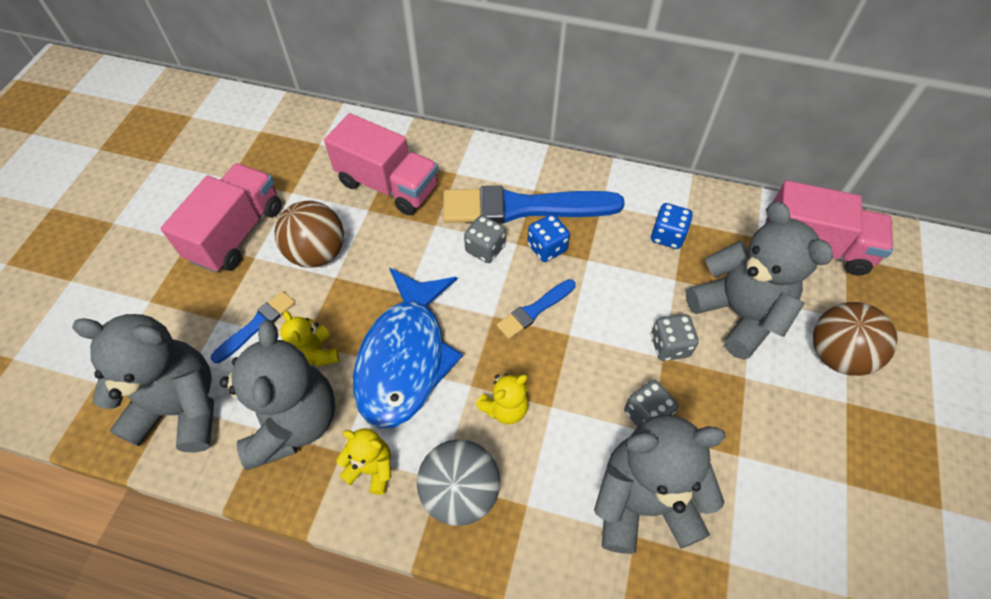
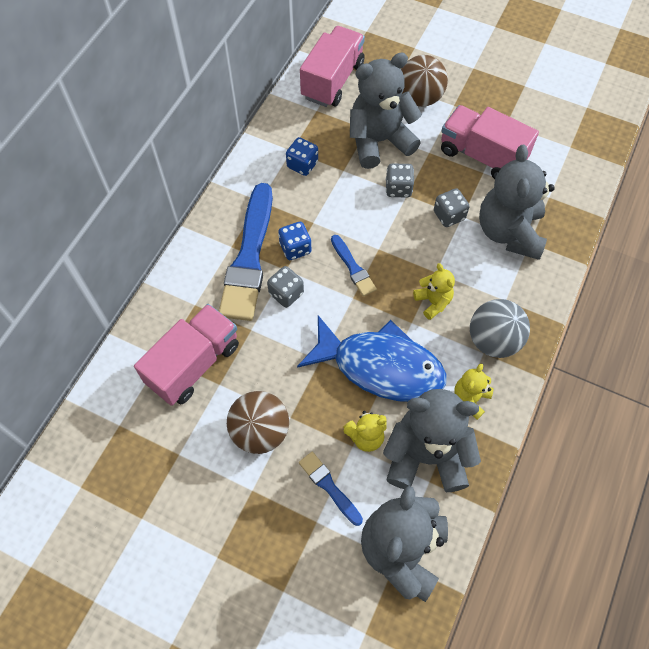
camera: 80 degrees left, 5 degrees up
pink truck [161,163,281,273] -> pink truck moved to [441,105,539,179]

